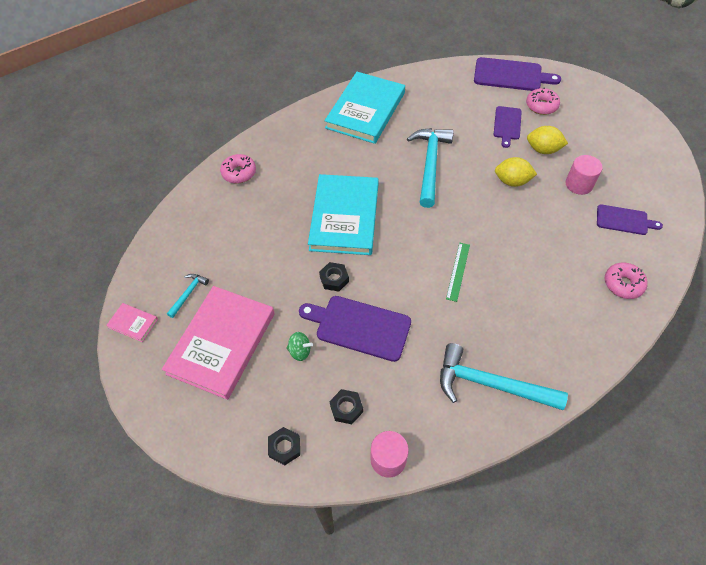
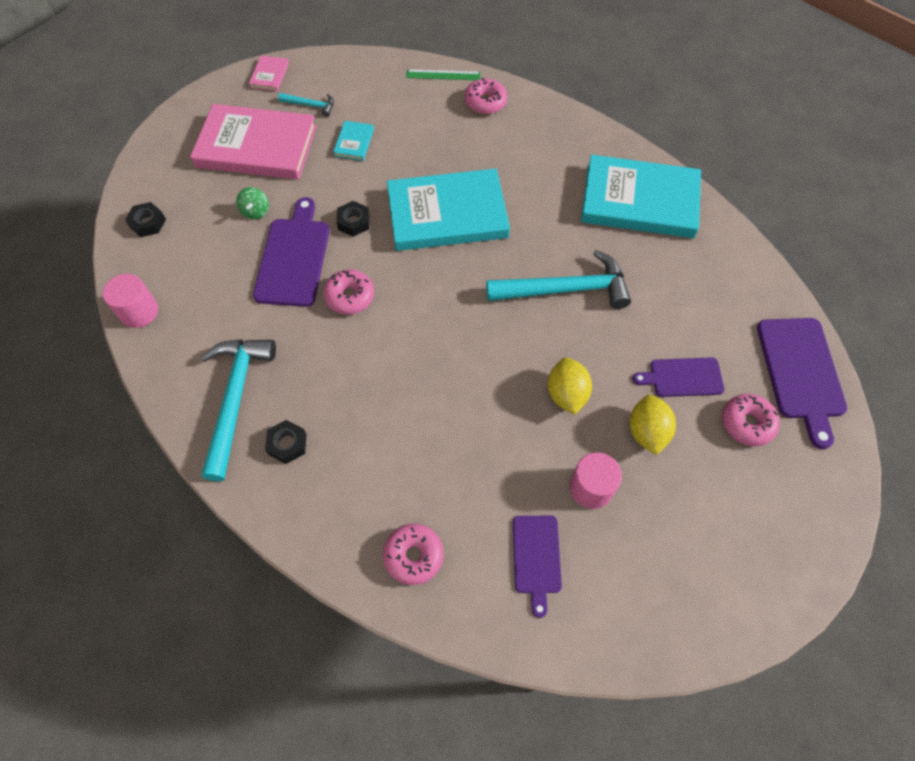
camera: 75 degrees right, 5 degrees up
black nut [330,389,363,424] -> black nut moved to [265,420,307,464]
green ruler [446,243,470,302] -> green ruler moved to [406,69,480,80]
none -> pink donut [323,269,374,315]
none -> turquoise book [333,121,374,161]

